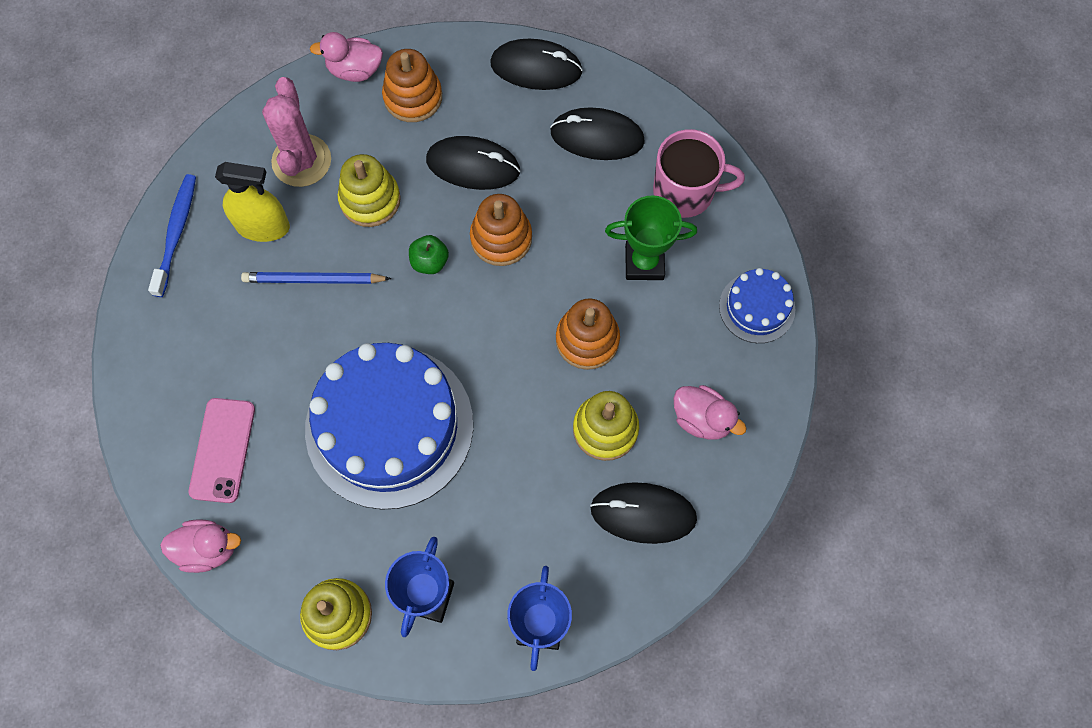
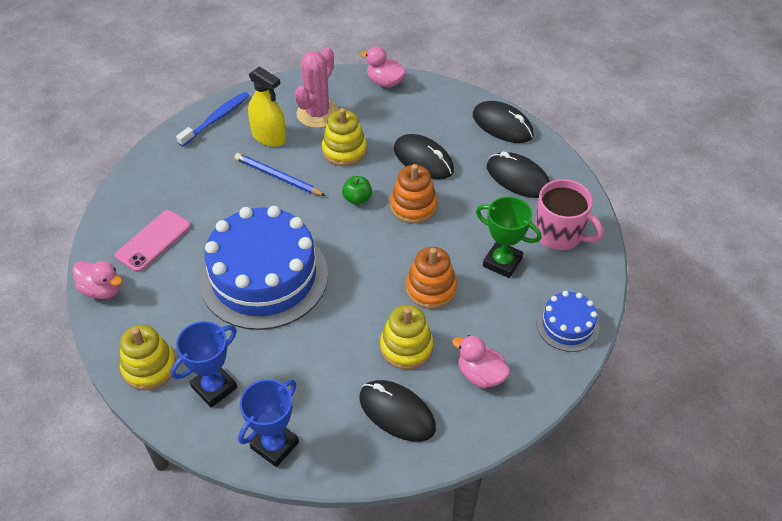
camera: 30 degrees right, 20 degrees down
orange stacking toy [382,49,442,122] -> none
pink duck [674,385,747,440] -> pink duck turned 150 degrees clockwise [452,335,510,388]

